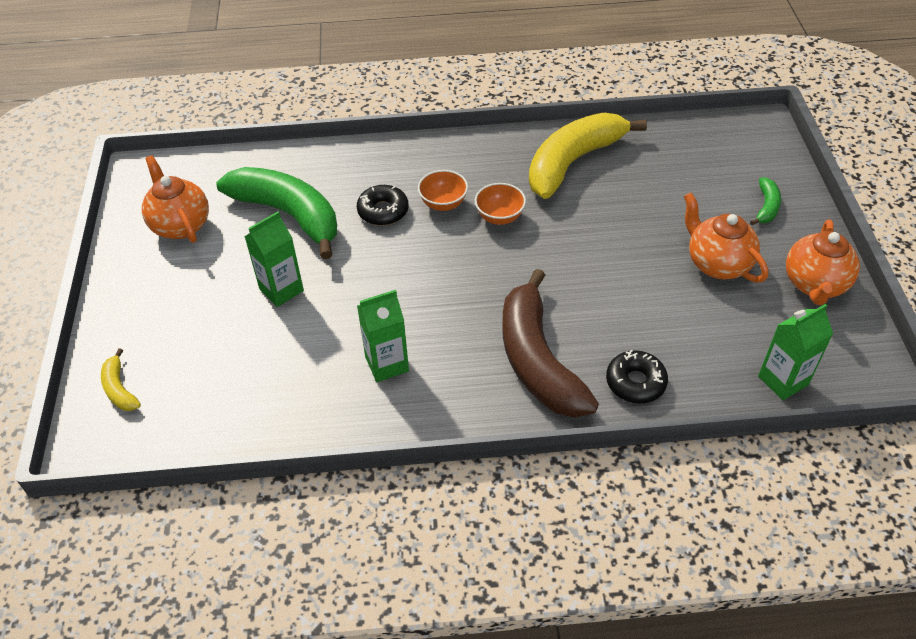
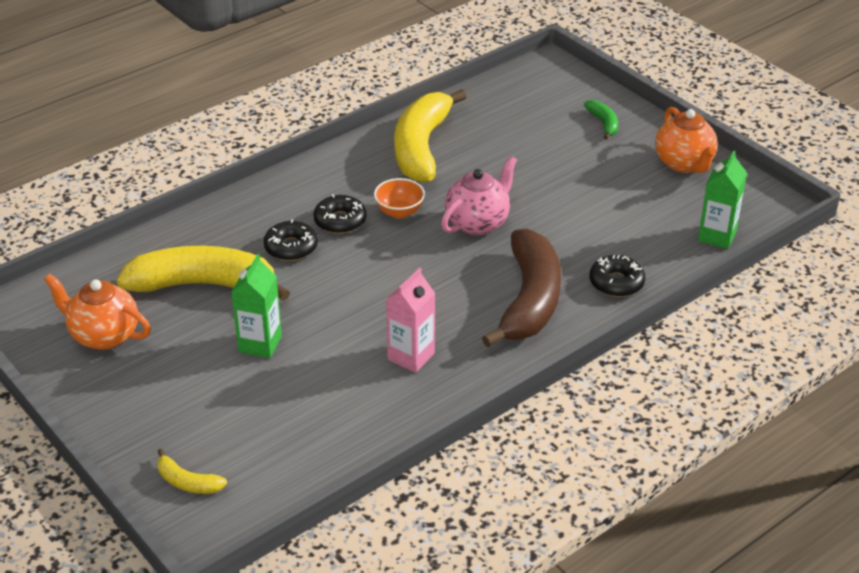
camera: 35 degrees left, 10 degrees down
green banana [216,167,337,259] -> yellow banana [117,246,290,301]
green carton [357,290,409,382] -> pink carton [386,268,435,373]
orange bowl [418,170,468,211] -> black donut [313,194,366,234]
brown banana [502,269,599,418] -> brown banana turned 120 degrees counterclockwise [482,229,561,347]
orange teapot [684,193,768,283] -> none
none -> pink teapot [441,156,517,235]

